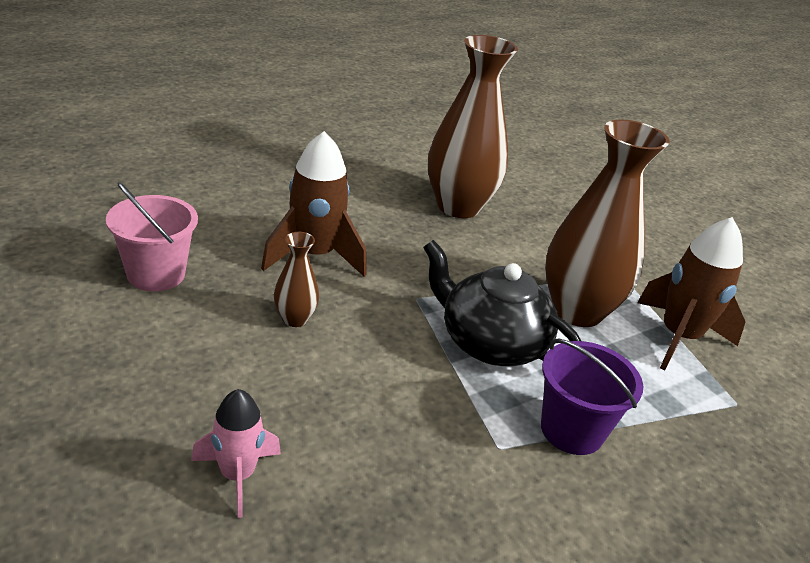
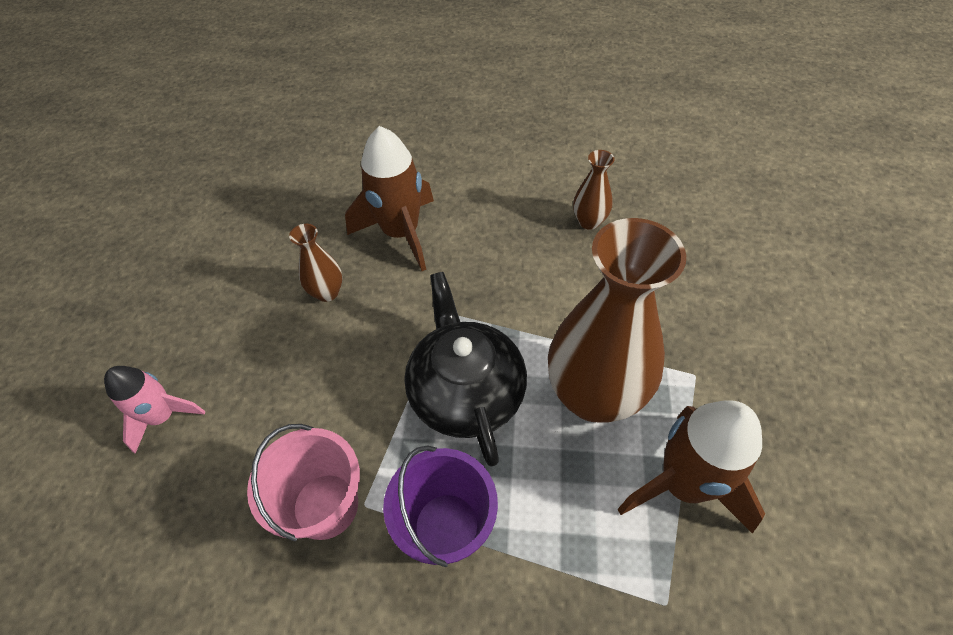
camera: 45 degrees right, 20 degrees up
pink bucket [106,182,198,291] -> pink bucket moved to [247,424,360,541]
brown vase [428,35,518,218] -> brown vase [573,150,615,230], size x0.45

